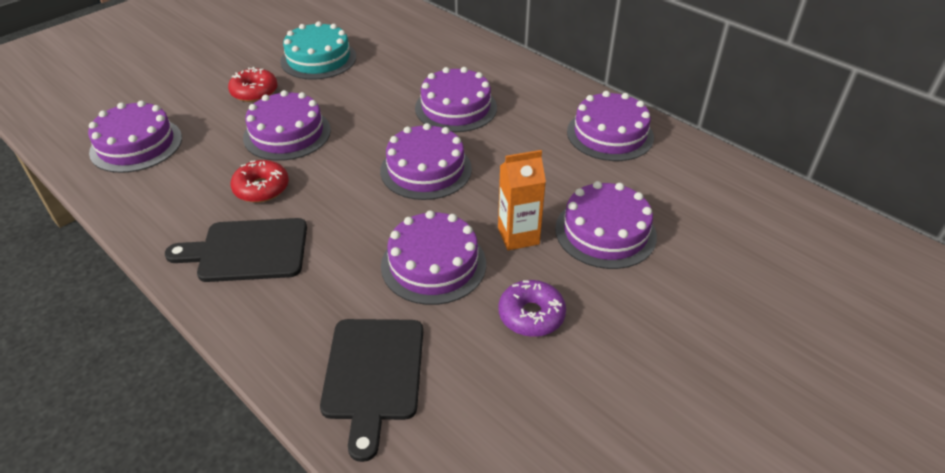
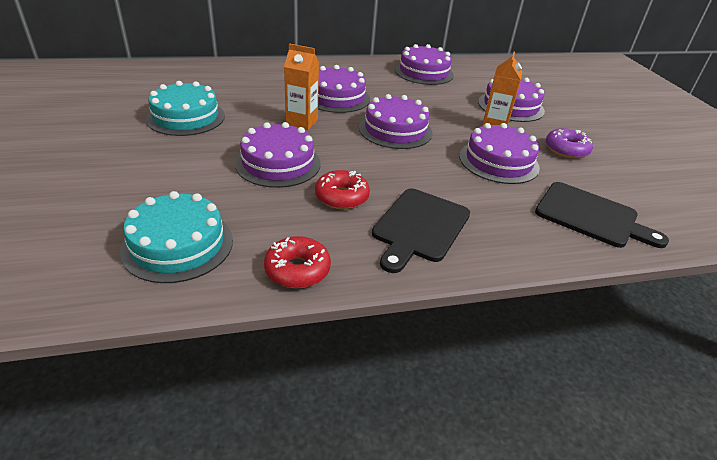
camera: 60 degrees left, 5 degrees down
purple cake [88,100,182,173] -> turquoise cake [120,191,233,283]
red donut [228,67,278,102] -> red donut moved to [264,236,331,288]
none -> orange carton [284,44,319,130]

